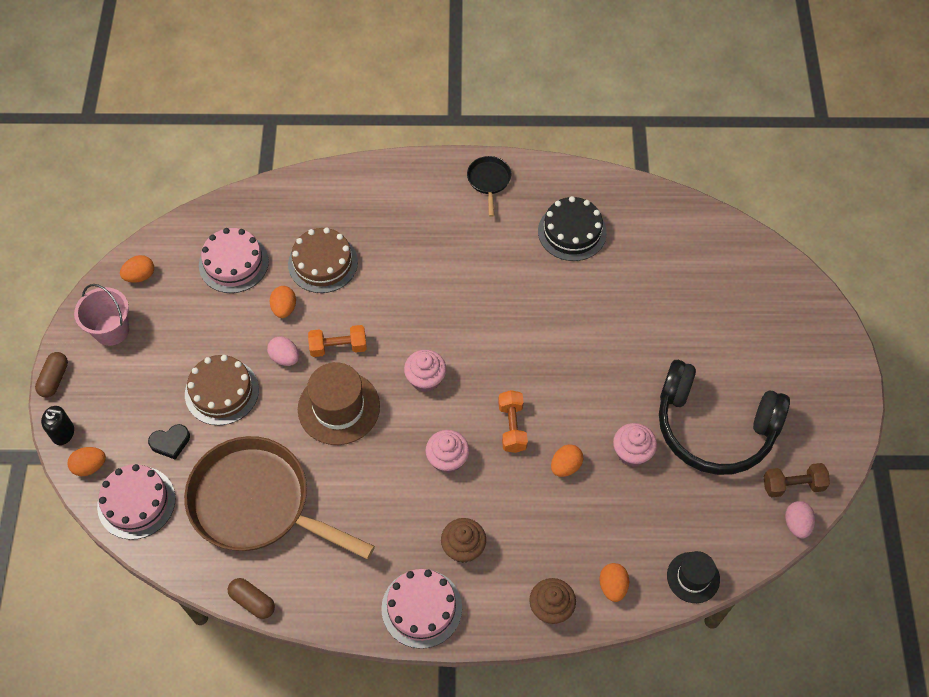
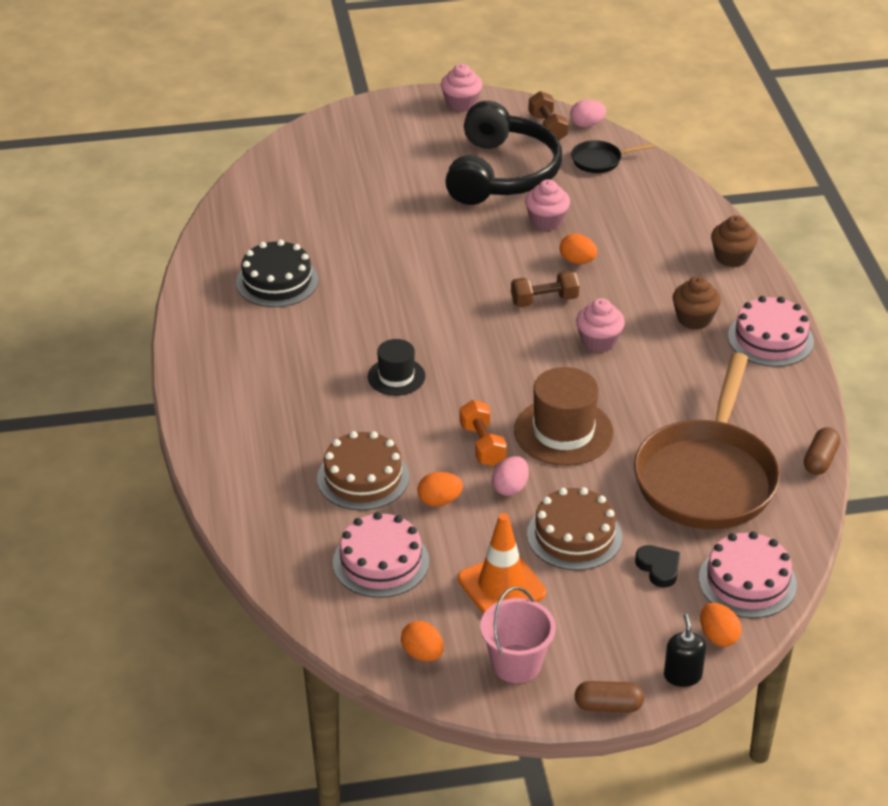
camera: 100 degrees left, 20 degrees down
pink cupcake [404,350,446,392] -> pink cupcake moved to [441,64,482,111]
black pan [467,156,511,217] -> black pan moved to [571,140,654,173]
orange dumbbell [498,390,528,453] -> brown dumbbell [511,270,579,307]
orange egg [599,563,629,602] -> none
black hat [667,551,720,603] -> black hat moved to [368,339,425,396]
none -> orange traffic cone [458,513,546,614]

